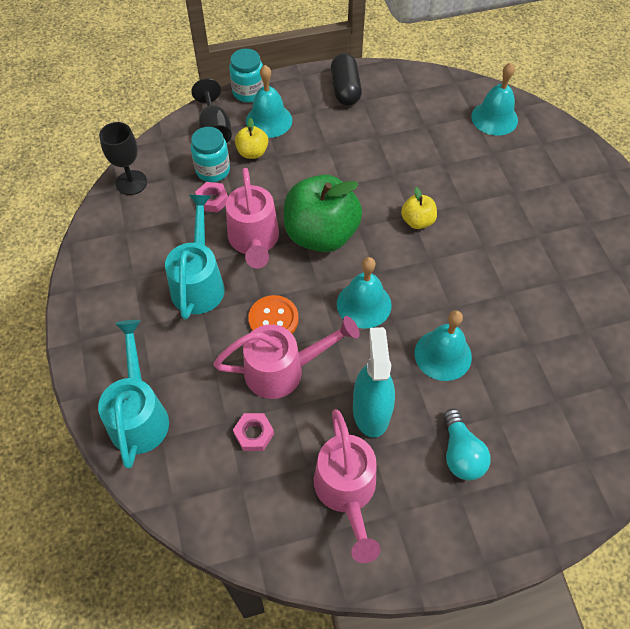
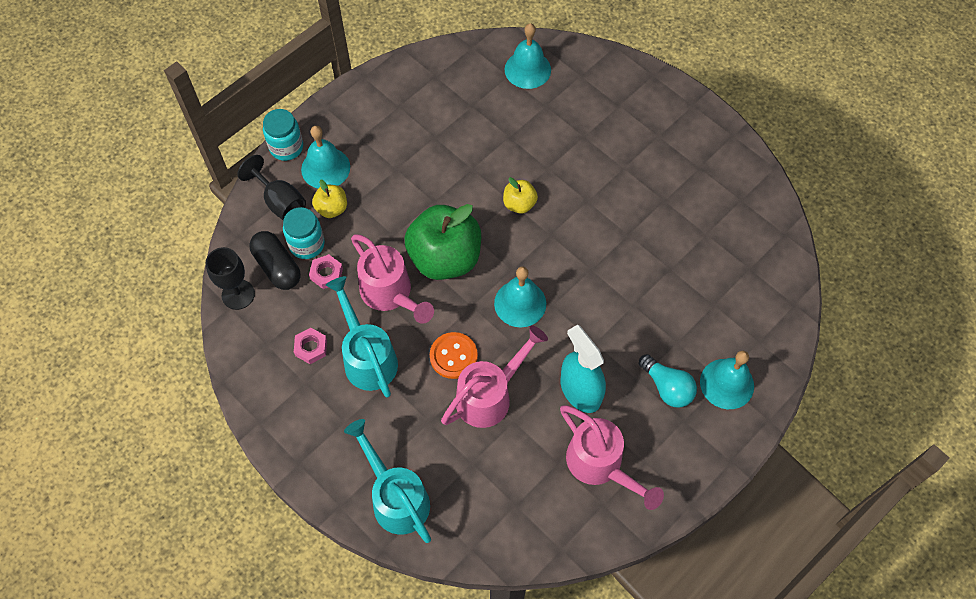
camera: 30 degrees left, 5 degrees up
pink nut [233,413,274,451] -> pink nut moved to [294,328,327,364]
black capsule [331,53,362,106] -> black capsule moved to [249,231,301,290]
turquoise bell [415,310,472,381] -> turquoise bell moved to [700,351,754,409]

